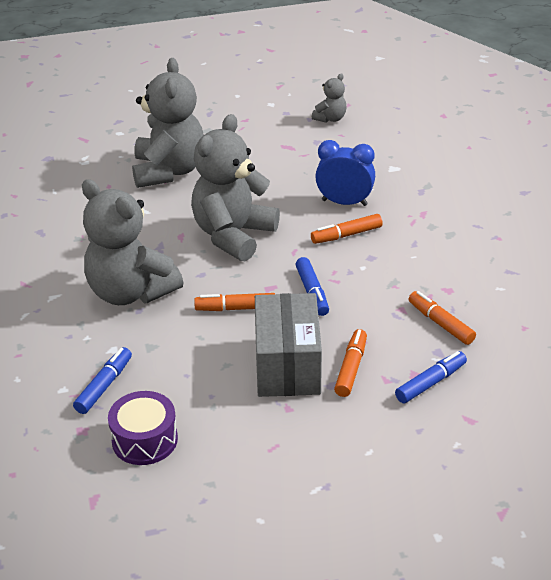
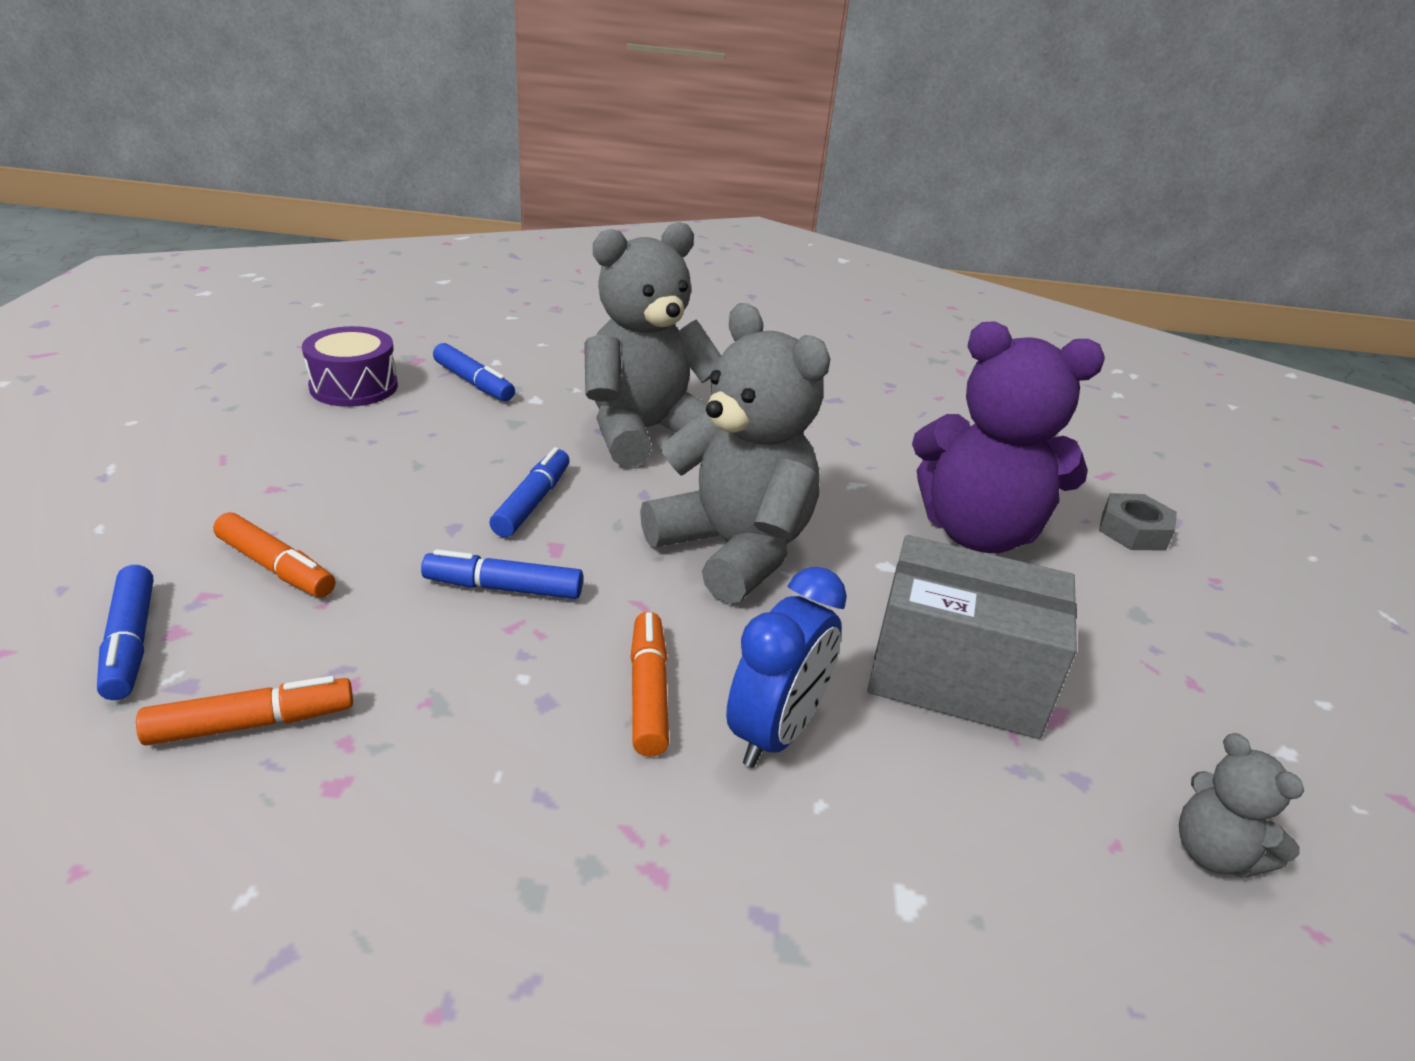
camera: 105 degrees right, 5 degrees down
grey teddy bear [132,58,204,188] -> purple teddy bear [912,321,1105,553]
orange marker [194,293,275,311] -> blue marker [489,447,569,537]
grey box [255,293,322,397] -> grey box moved to [867,535,1077,739]
none -> grey nut [1099,493,1177,551]

